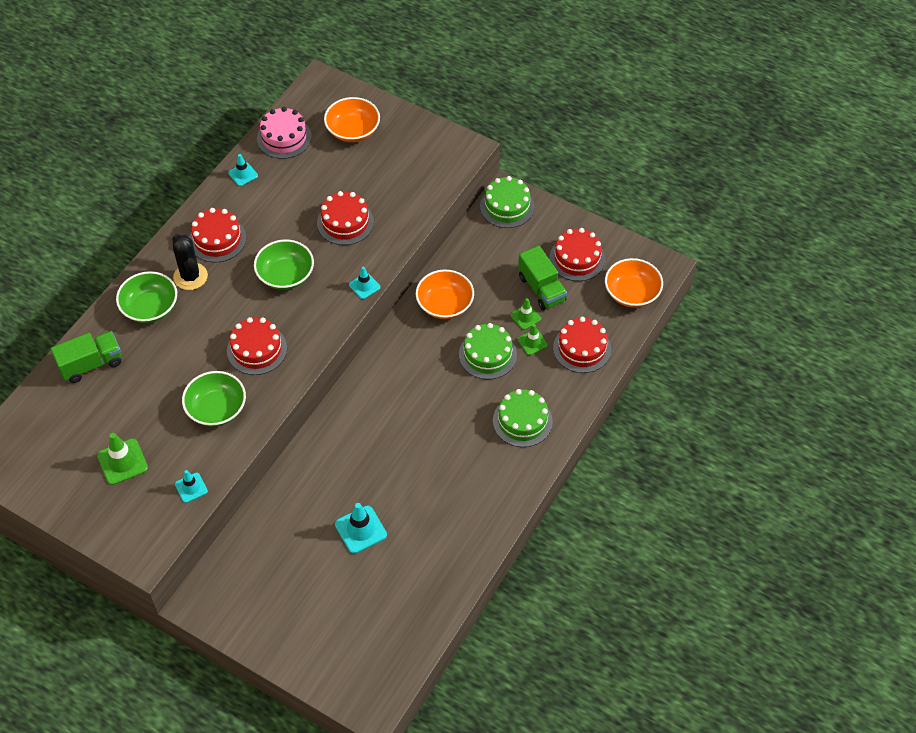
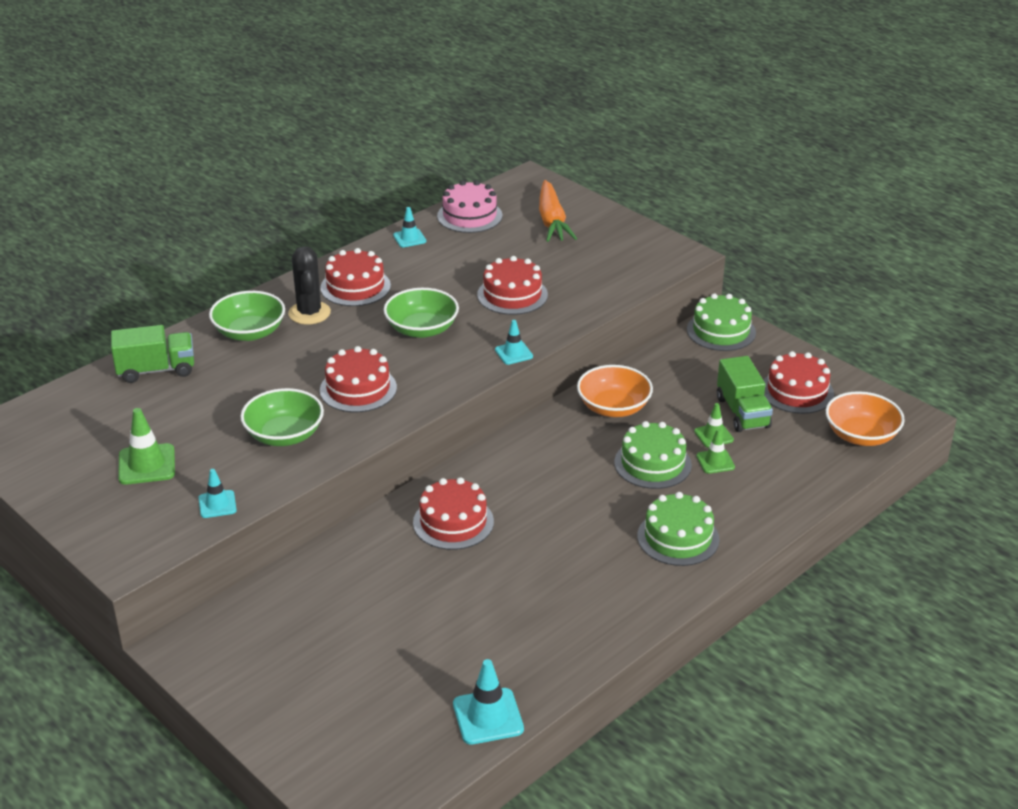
camera: 15 degrees right, 20 degrees down
orange bowl [324,97,380,142] -> orange carrot [539,180,577,242]
turquoise traffic cone [335,503,387,554] -> turquoise traffic cone moved to [453,659,524,745]
red cake [553,317,611,373] -> red cake moved to [413,477,494,550]

